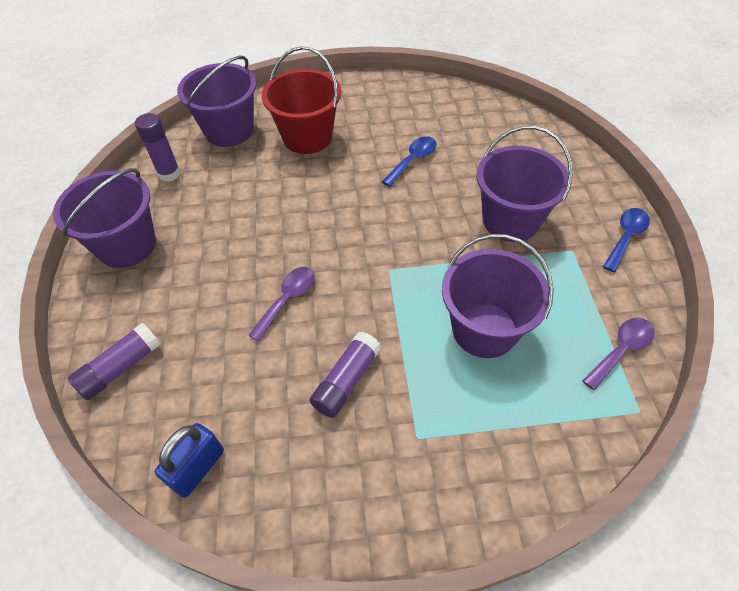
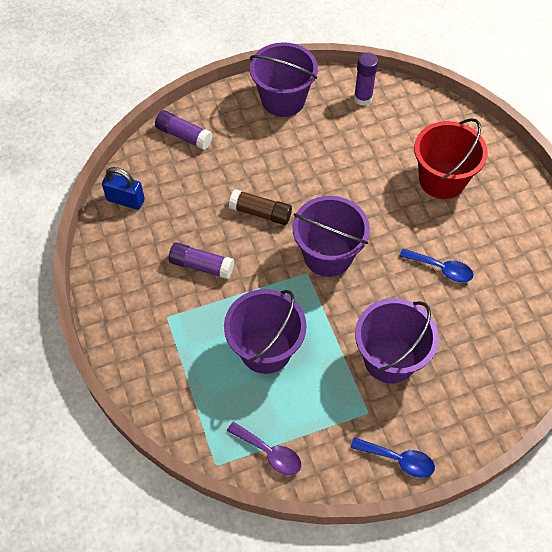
camera: 75 degrees right, 5 degrees up
purple bucket [177,56,257,147] -> purple bucket moved to [292,196,370,277]
purple spoon [248,267,315,341] -> brown glue stick [229,189,292,225]

